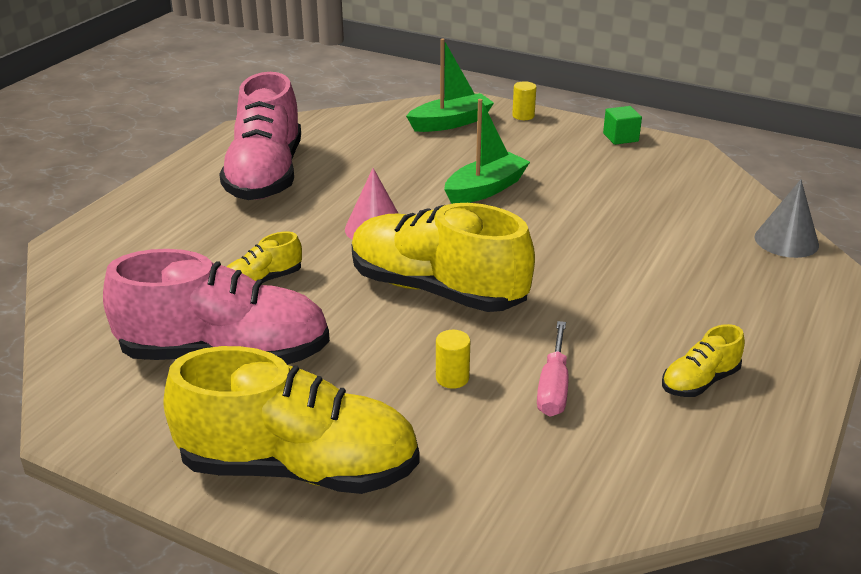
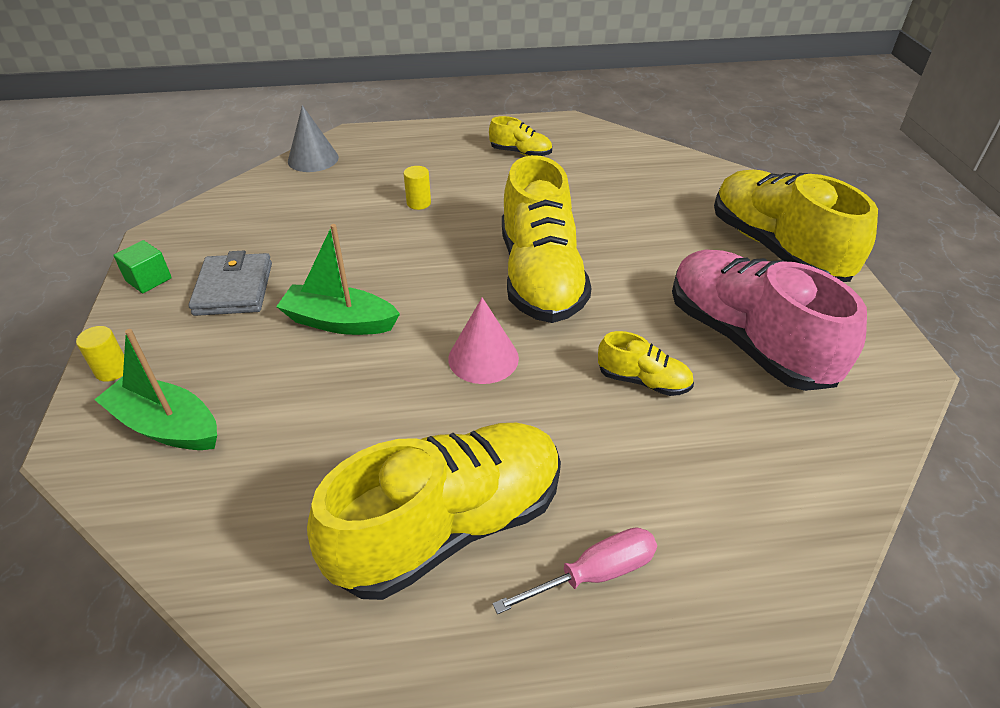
camera: 125 degrees left, 10 degrees up
pink shoe [219,72,301,200] -> yellow shoe [307,423,561,600]
yellow cylinder [436,330,470,389] -> yellow cylinder moved to [403,166,431,210]
pink screwdriver [537,321,569,416] -> pink screwdriver moved to [493,527,657,614]
none -> grey wallet [189,251,272,316]

